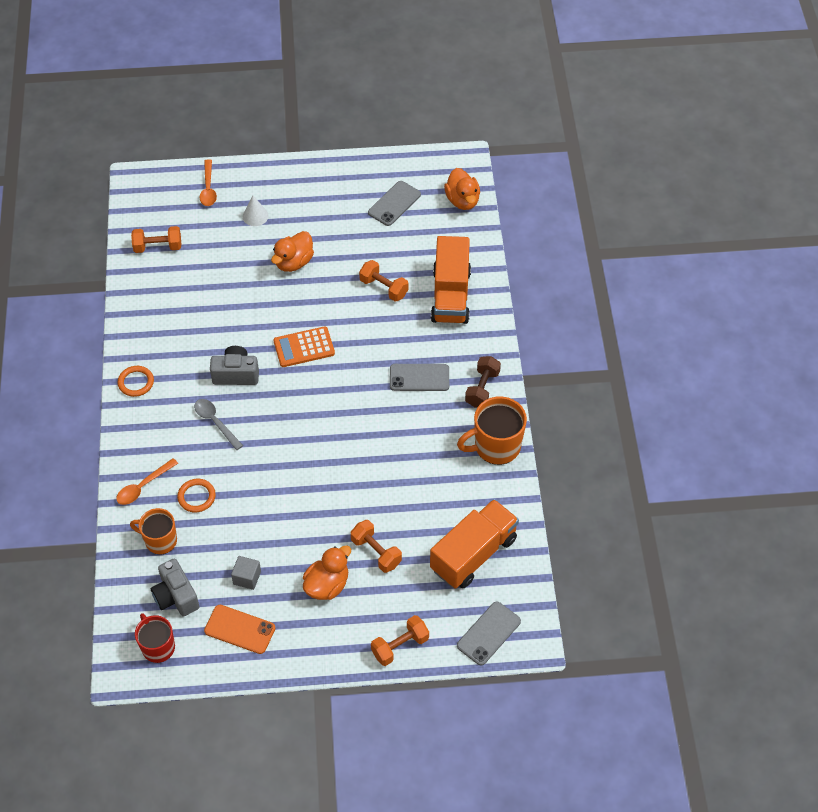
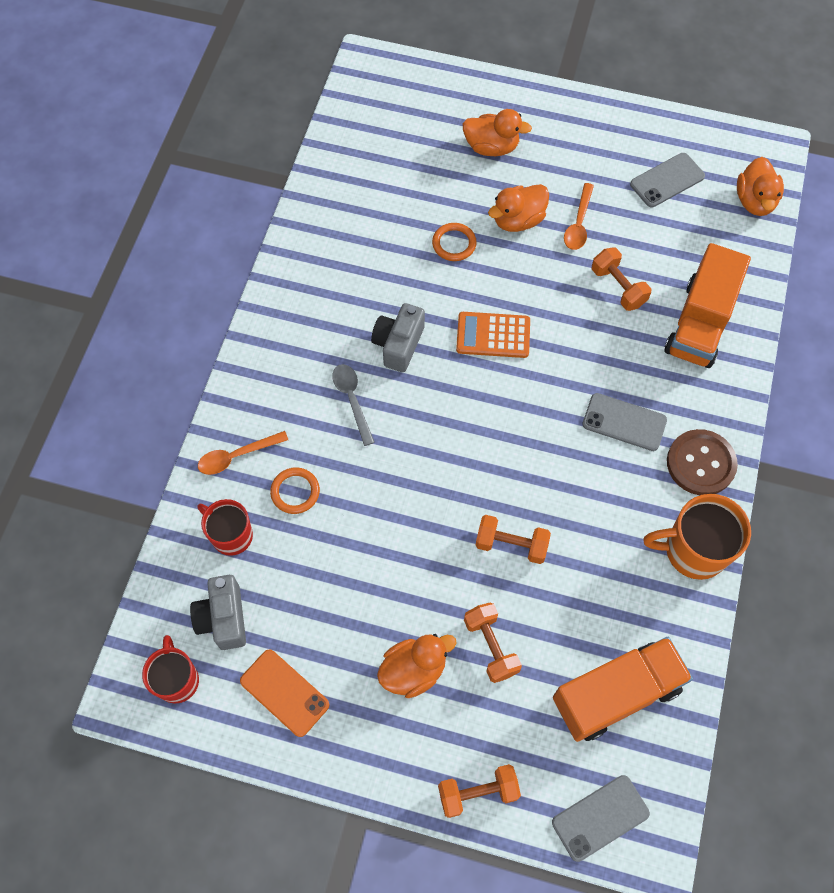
camera: 20 degrees right, 10 degrees up
orange ring [118,366,154,397] -> orange ring moved to [432,223,477,261]
orange mug [130,508,177,555] -> red mug [198,499,253,556]
orange dumbbell [131,226,181,253] -> orange dumbbell moved to [475,515,551,564]
orange spoon [199,159,217,206] -> orange spoon moved to [564,183,594,250]
grey camera [210,346,259,385] -> grey camera turned 90 degrees counterclockwise [371,303,425,372]
grey cube [231,556,261,590] -> none
white cone [243,195,269,226] -> orange duck [462,109,532,156]
brown dumbbell [465,356,501,408] -> brown button [667,429,738,495]

